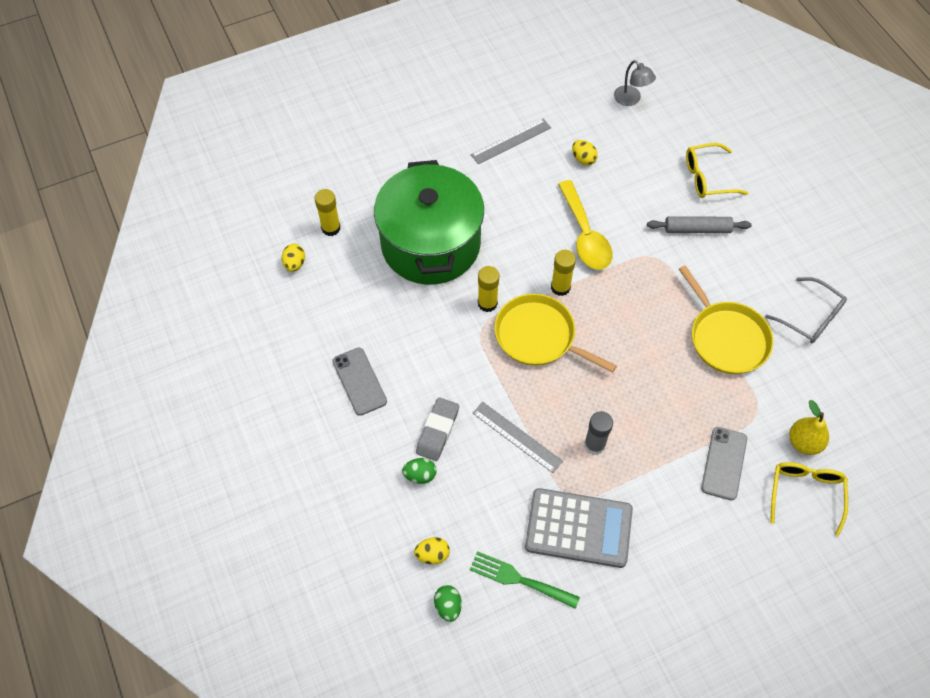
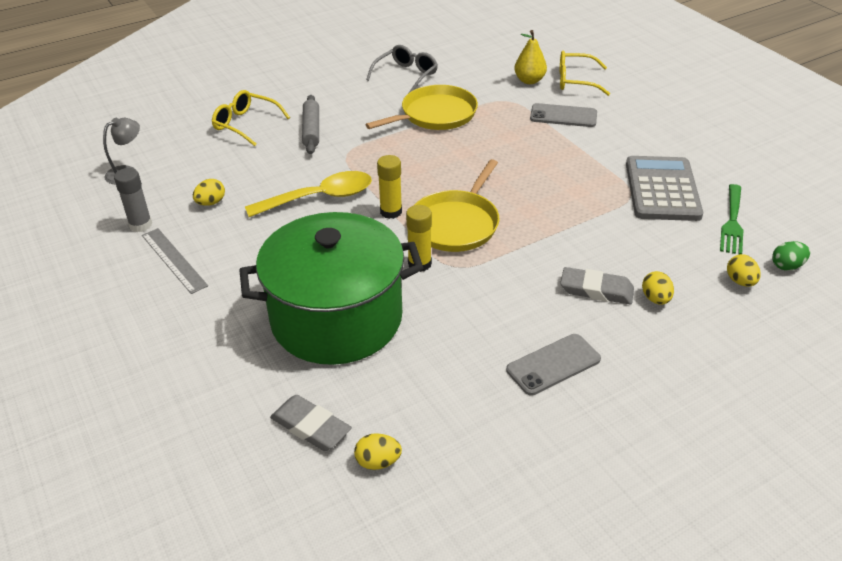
camera: 95 degrees left, 20 degrees down
yellow glue stick [315,189,341,236] -> grey eraser [270,395,352,451]
green egg [402,458,437,484] -> yellow egg [642,271,674,305]
grey ruler [473,402,563,473] -> none
grey glue stick [584,411,613,455] -> grey glue stick moved to [114,168,152,232]
yellow glasses [686,143,748,198] -> yellow glasses turned 135 degrees clockwise [212,90,290,146]

